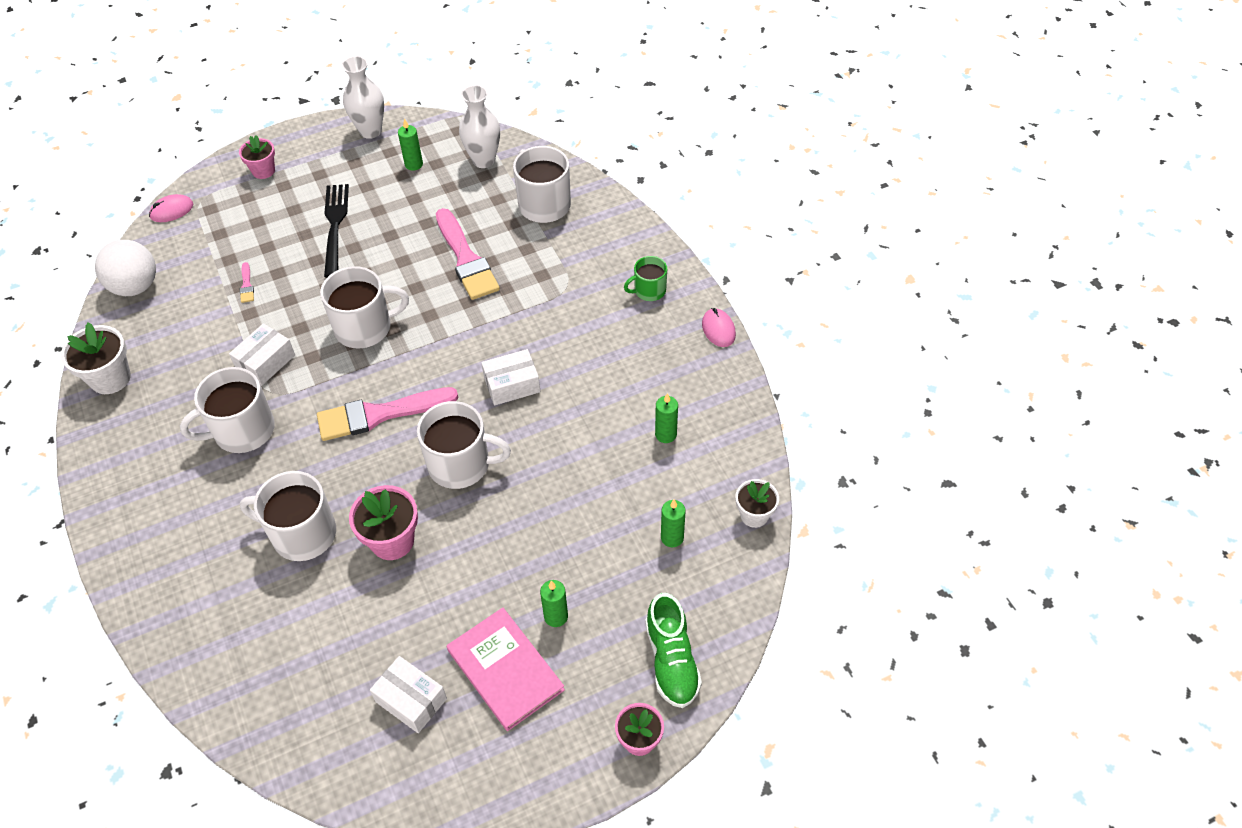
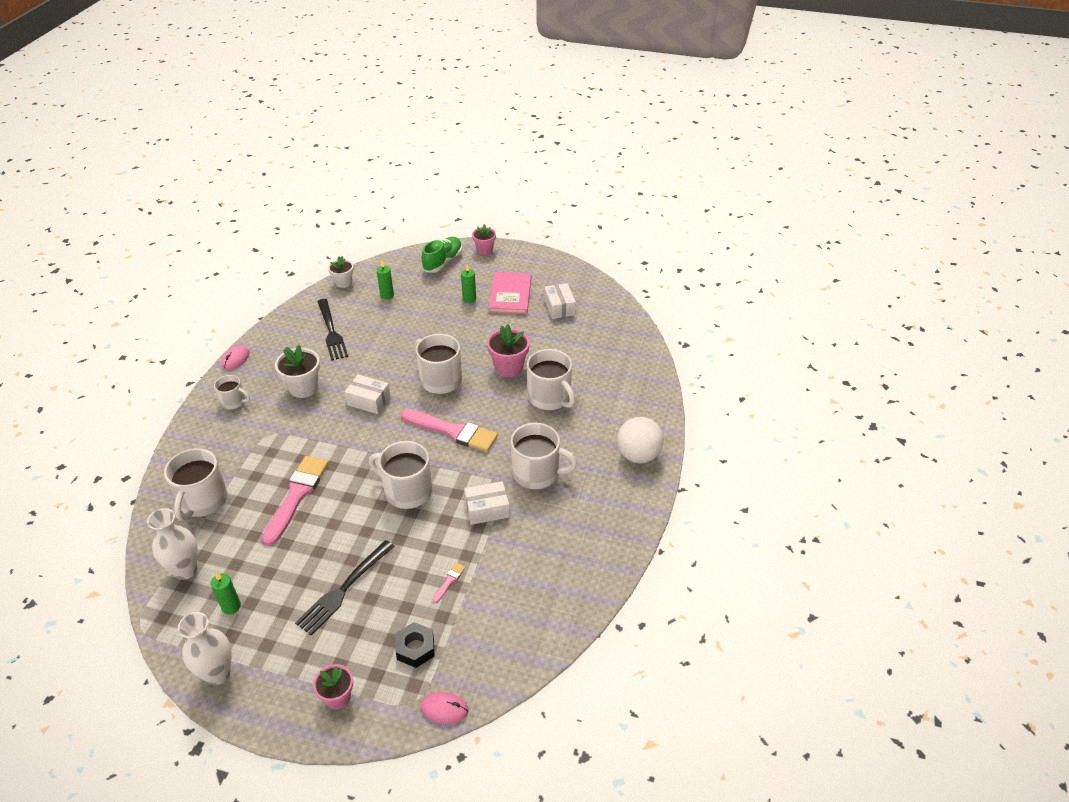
camera: 140 degrees left, 10 degrees down
white flower pot [61,322,131,394] -> white flower pot moved to [275,345,320,398]
white ball [95,240,156,296] -> white ball moved to [617,417,664,463]
green mug [624,256,667,301] -> white mug [214,375,250,409]
green candle [655,393,678,443] -> black fork [317,299,348,361]
none -> black nut [395,622,434,668]

